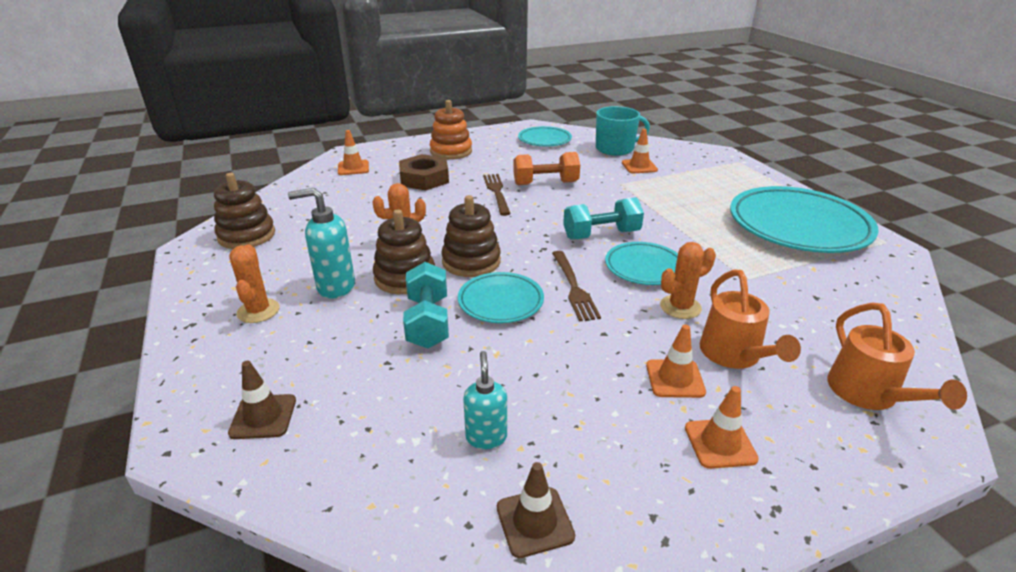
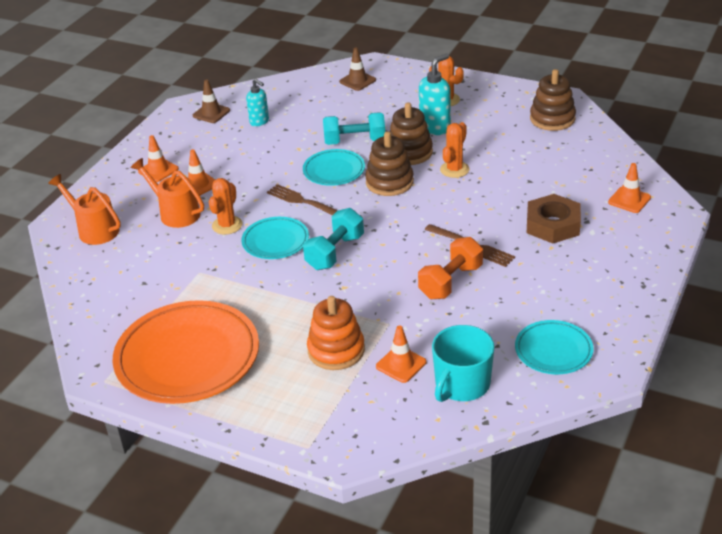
camera: 140 degrees right, 5 degrees up
turquoise dumbbell [403,262,449,348] -> turquoise dumbbell turned 45 degrees counterclockwise [323,112,385,145]
orange stacking toy [430,100,472,160] -> orange stacking toy moved to [307,296,365,370]
turquoise plate [730,186,879,253] -> orange plate [113,300,259,404]

